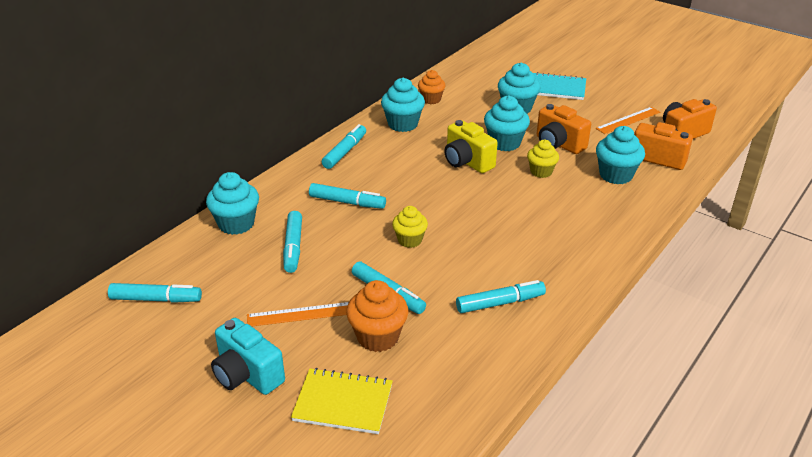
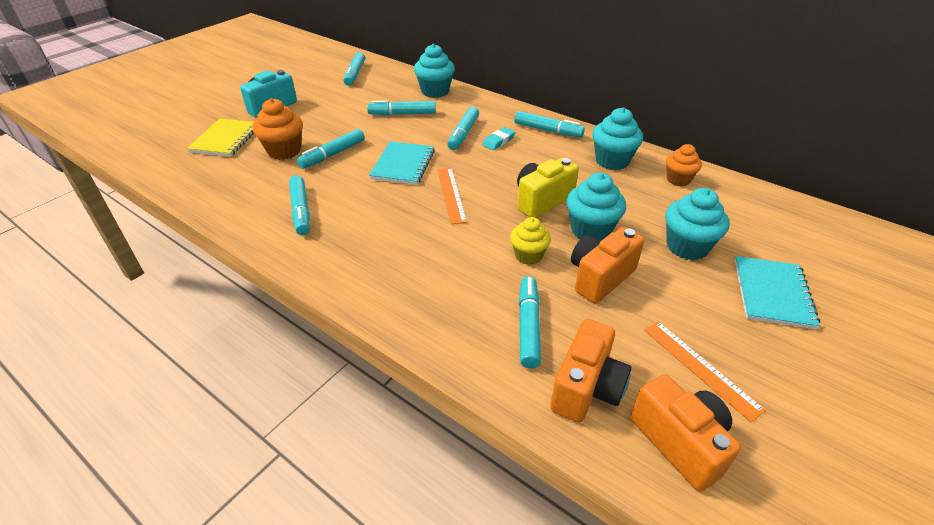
camera: 90 degrees right, 5 degrees up
orange ruler [247,302,349,326] -> orange ruler moved to [437,168,467,224]
yellow cupcake [392,206,428,248] -> turquoise notebook [369,141,435,185]
turquoise cupcake [596,126,645,184] -> turquoise marker [519,276,541,369]
none -> turquoise eraser [482,127,516,150]

